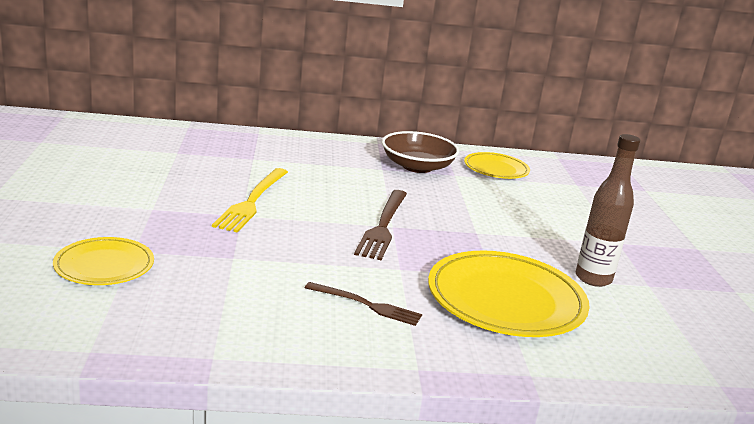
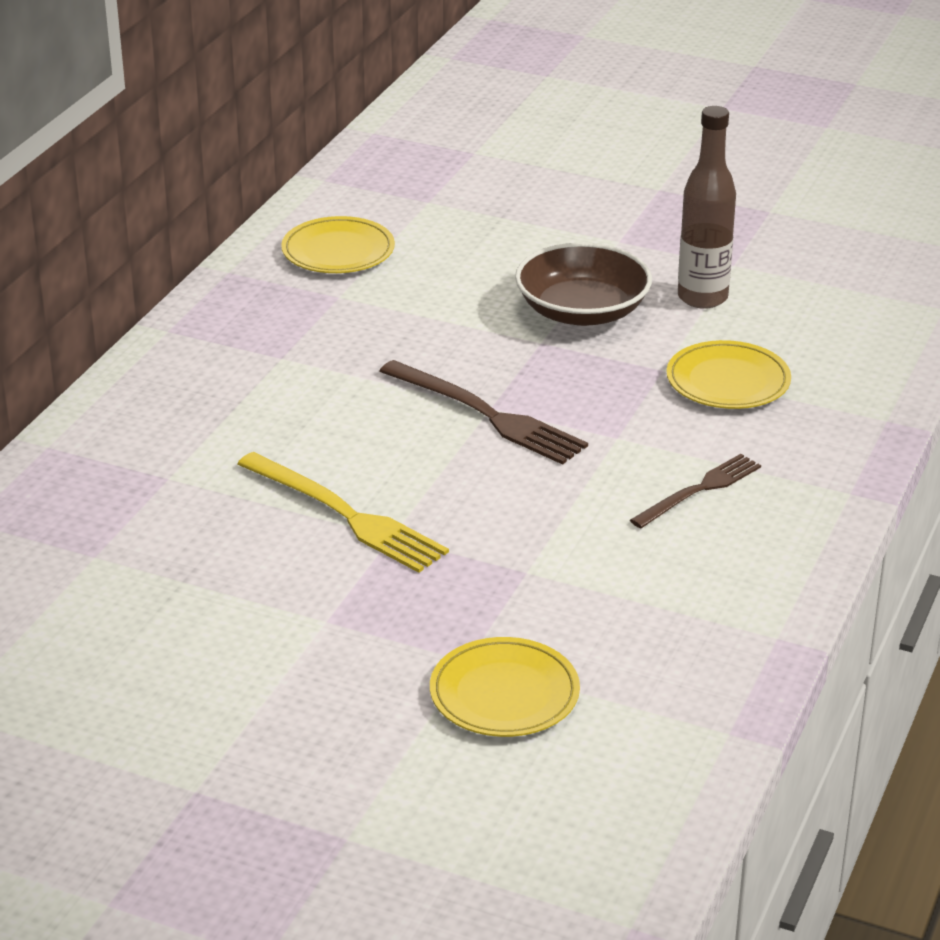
camera: 60 degrees left, 10 degrees up
brown bowl [382,131,459,173] -> brown bowl moved to [515,243,652,326]
yellow plate [428,250,590,337] -> yellow plate [667,340,791,409], size x0.58

